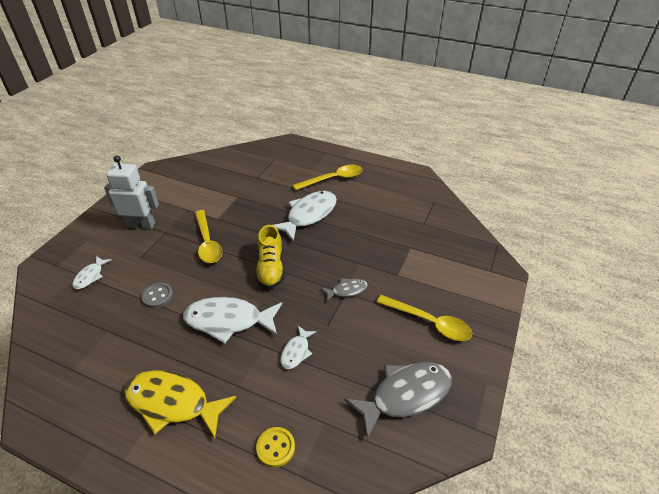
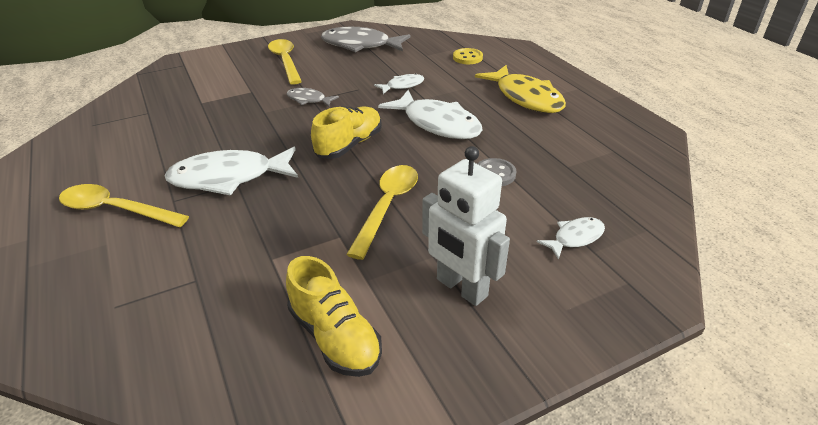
camera: 140 degrees left, 5 degrees down
none -> yellow shoe [286,256,382,377]

